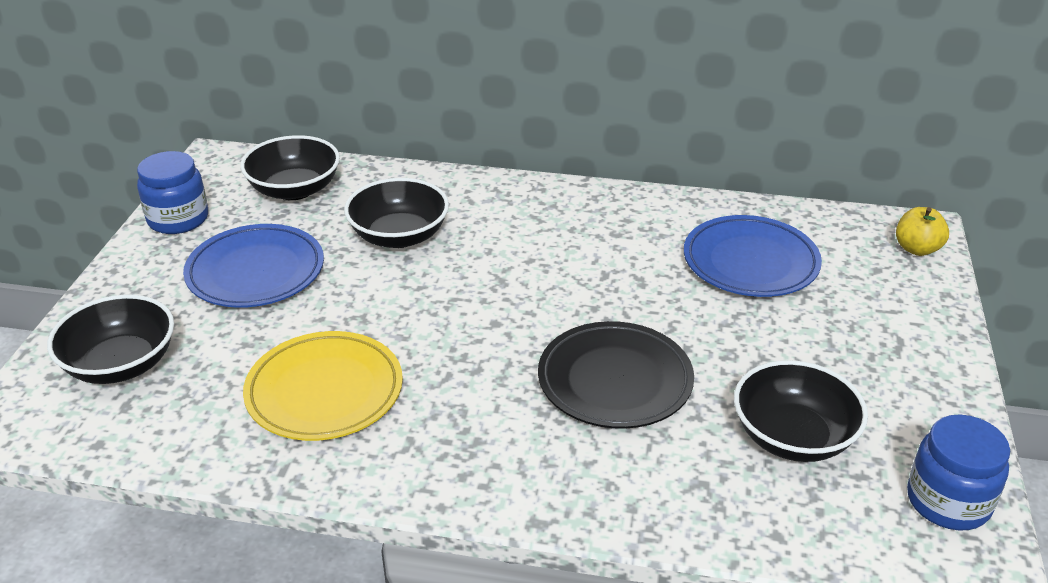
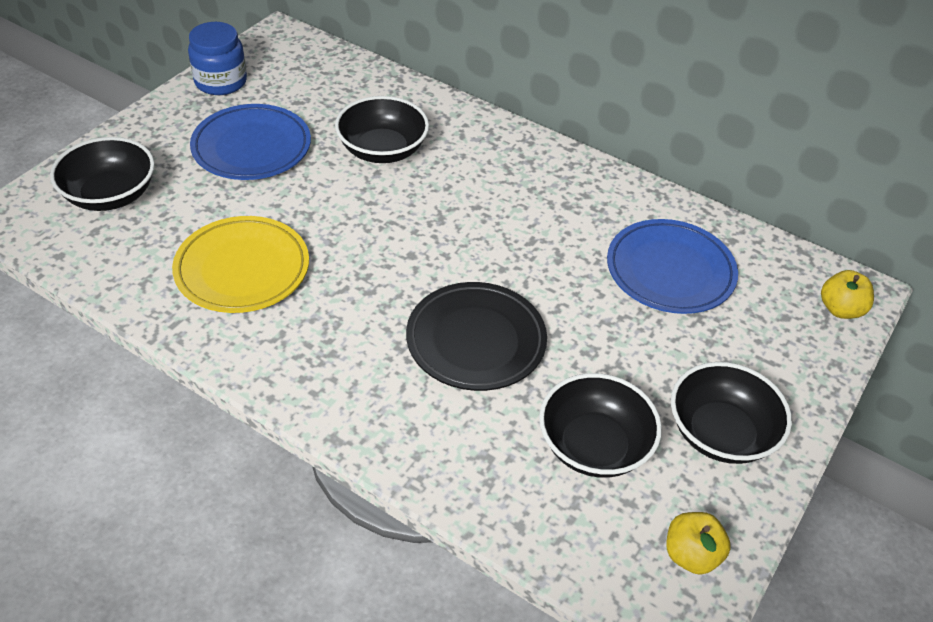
camera: 20 degrees right, 10 degrees up
black bowl [240,135,340,200] -> black bowl moved to [671,362,792,464]
blue jar [907,415,1010,530] -> yellow apple [667,512,731,575]

